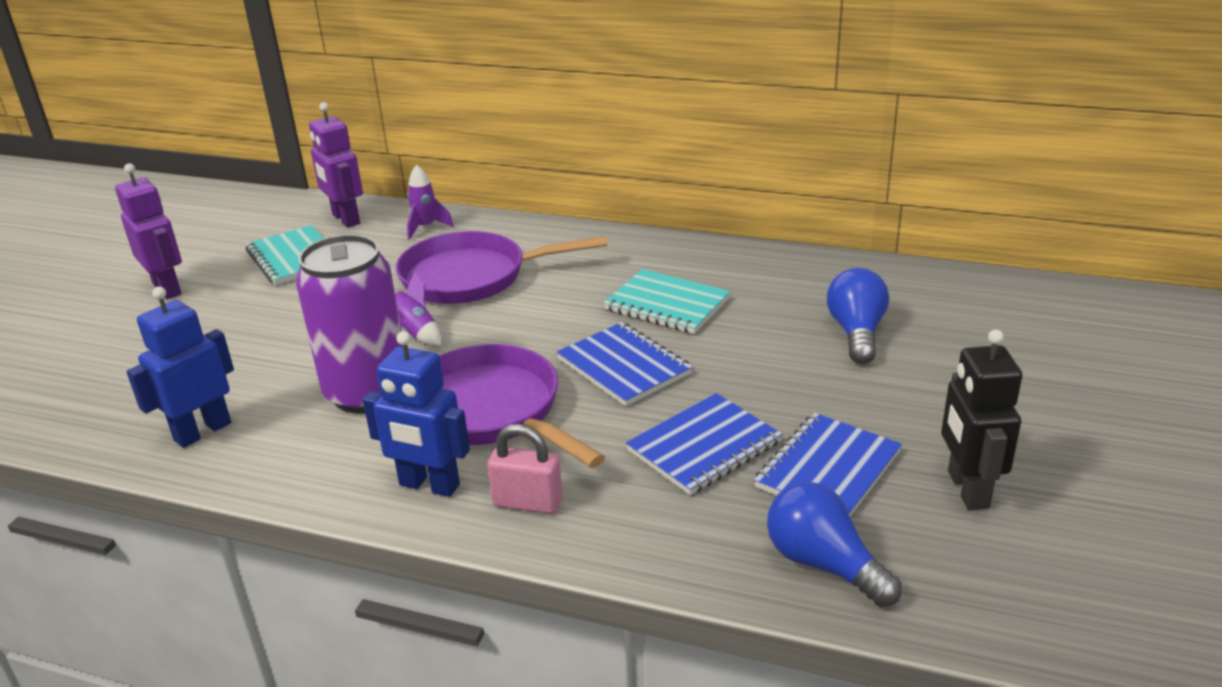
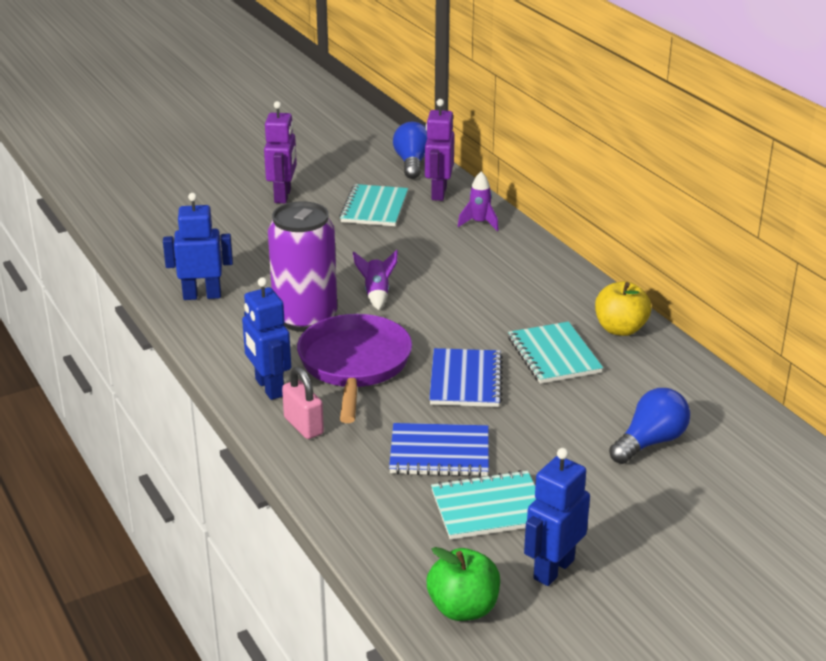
camera: 40 degrees right, 0 degrees up
purple pan [396,231,607,304] -> none
blue notebook [754,413,902,516] -> turquoise notebook [431,470,536,540]
blue light bulb [767,482,901,607] -> blue light bulb moved to [393,121,427,179]
black robot [941,330,1022,510] -> blue robot [524,448,590,586]
none -> green apple [427,547,500,621]
none -> yellow apple [595,281,651,336]

